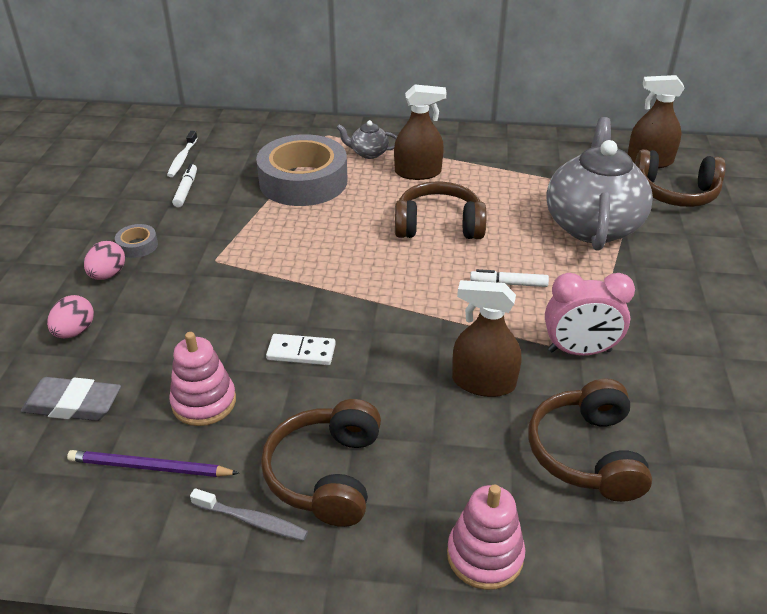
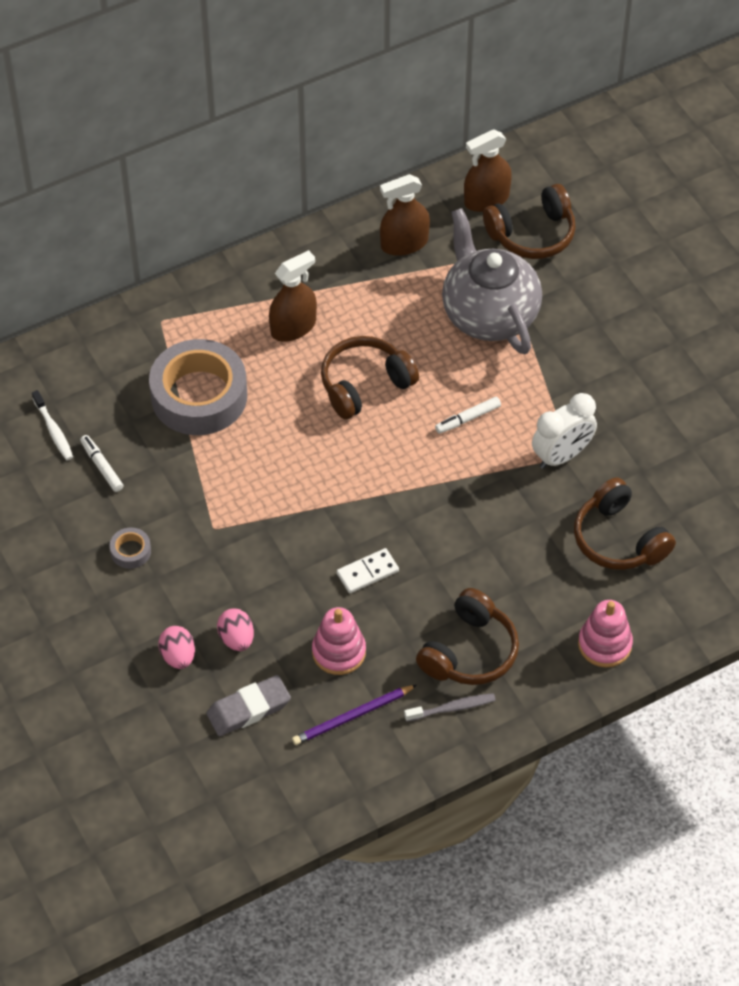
camera: 35 degrees left, 15 degrees up
pink egg [84,241,125,280] -> pink egg moved to [217,608,254,651]
brown headphones [261,399,381,527] -> brown headphones turned 120 degrees counterclockwise [416,588,519,685]
grey teapot [336,120,397,159] -> none
brown spray bottle [452,280,521,397] -> brown spray bottle moved to [380,174,430,256]
pink clock [545,273,635,356] -> white clock [532,393,597,469]

